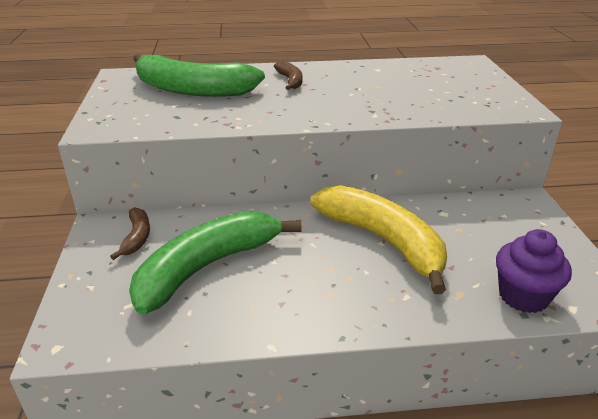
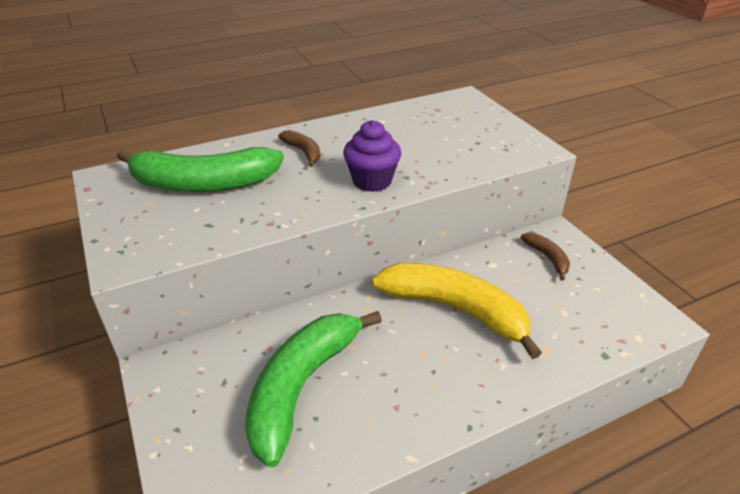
camera: 20 degrees left, 5 degrees up
brown banana [110,207,150,260] -> brown banana moved to [521,232,570,281]
purple cupcake [496,229,572,313] -> purple cupcake moved to [343,120,401,192]

